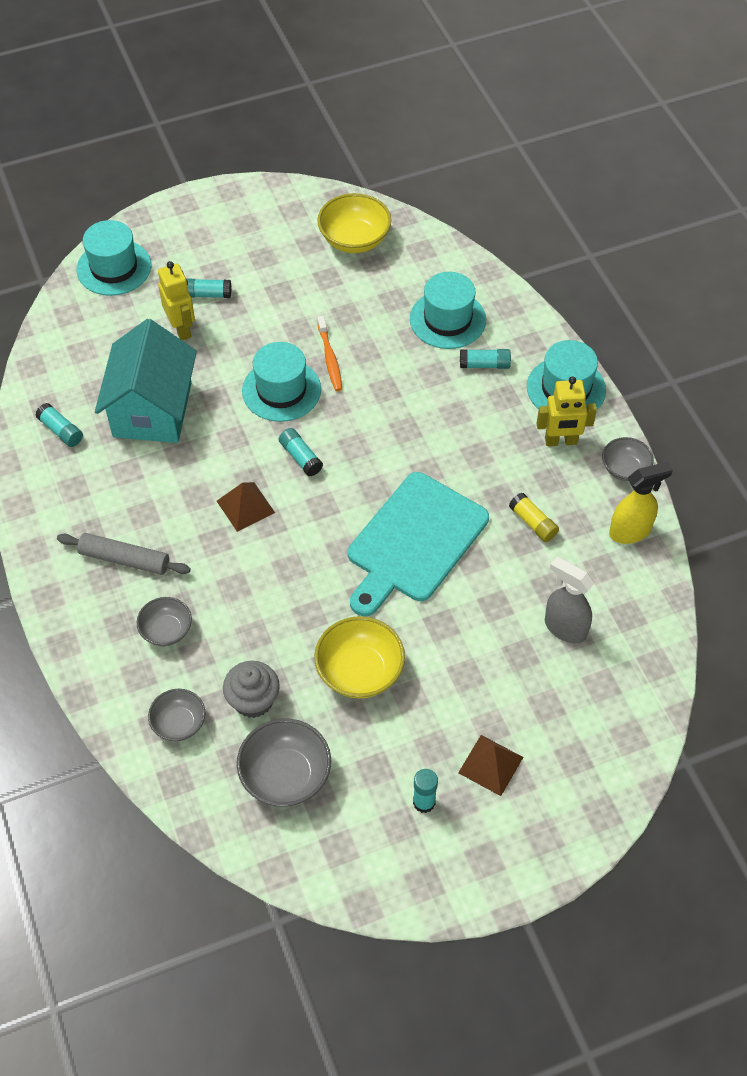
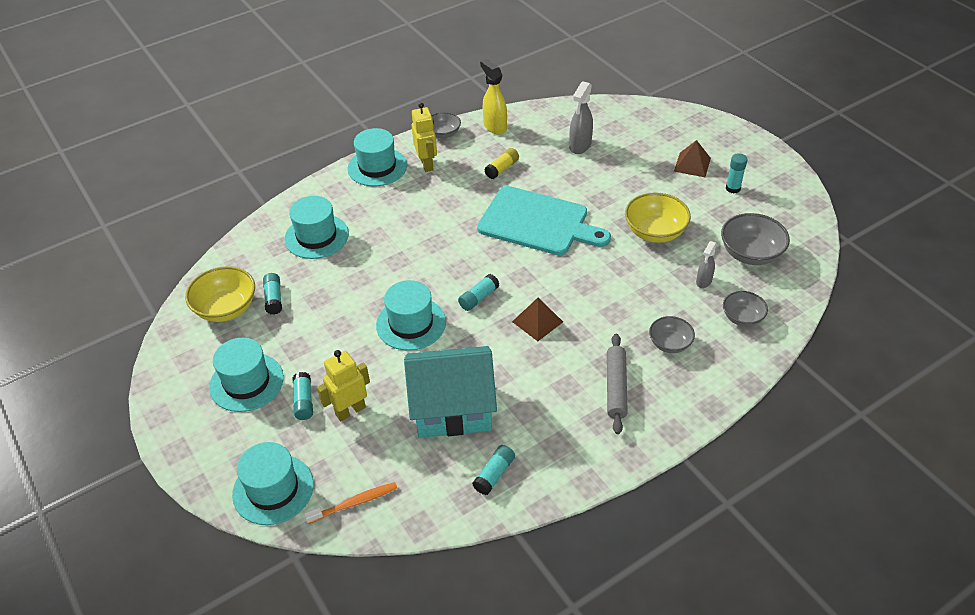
camera: 100 degrees left, 10 degrees down
grey cupcake [223,661,280,718] -> grey spray bottle [696,241,717,288]
orange toothbrush [317,316,342,391] -> orange toothbrush moved to [304,482,397,524]
turquoise glue stick [460,349,511,369] -> turquoise glue stick moved to [263,273,282,314]
none -> turquoise hat [209,338,284,412]

